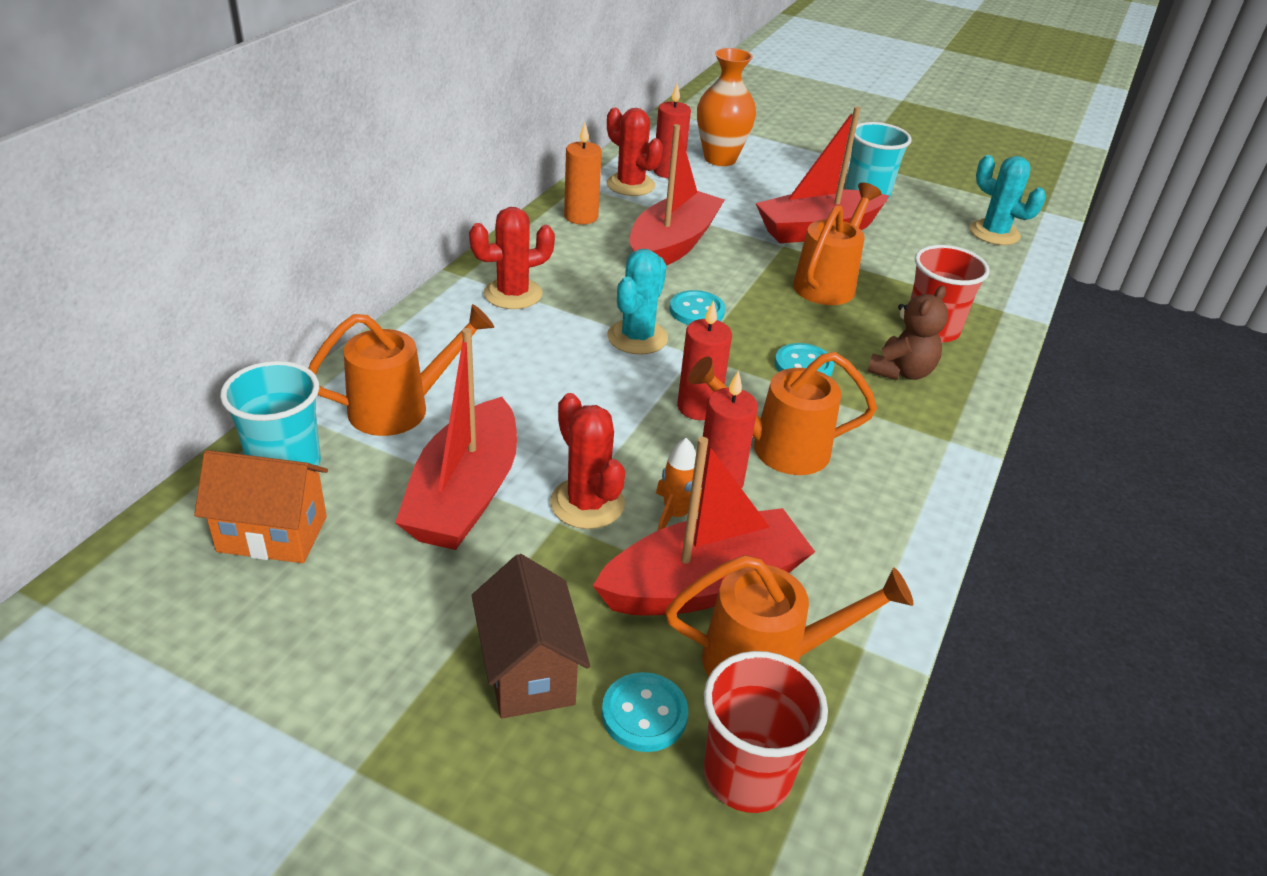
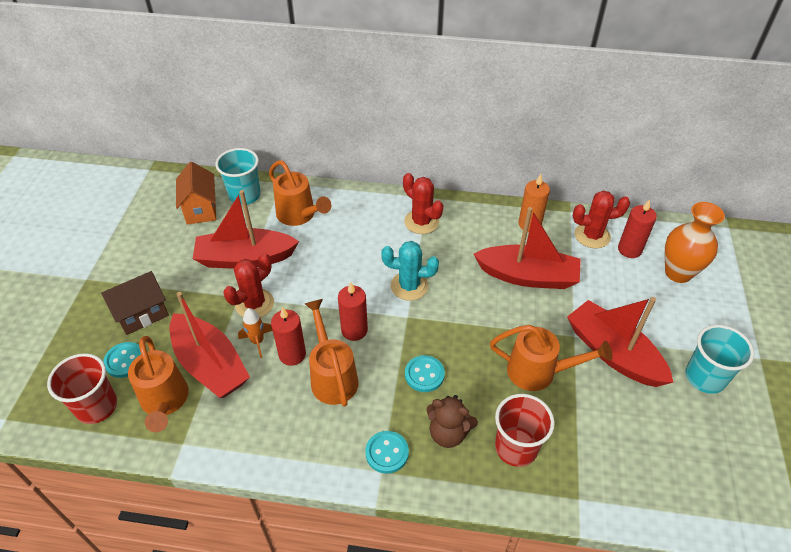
camera: 75 degrees right, 10 degrees up
red cactus [607,108,663,196] -> red cactus turned 60 degrees clockwise [573,191,630,248]
turquoise button [670,290,725,325] -> turquoise button moved to [365,431,409,474]
turquoise cactus [970,155,1046,245] -> none

